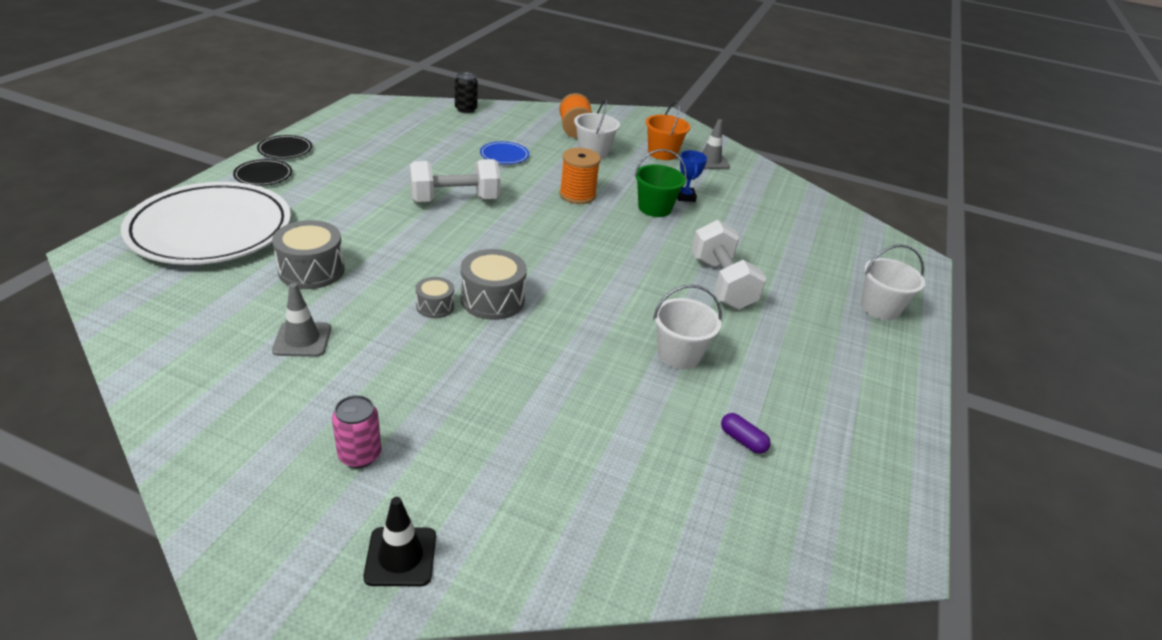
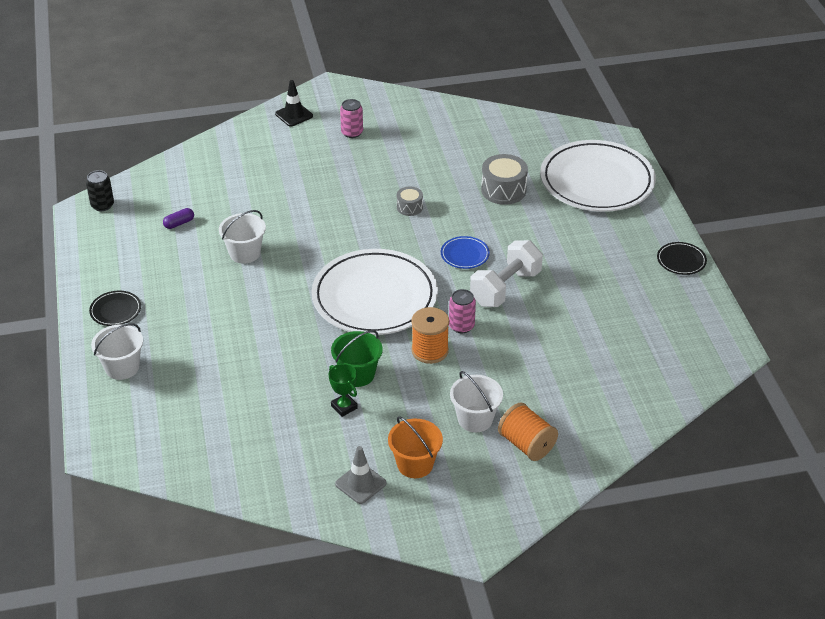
camera: 150 degrees right, 5 degrees up
black plate [233,159,292,186] -> black plate moved to [89,291,141,326]
grey traffic cone [272,283,331,357] -> none
black can [455,72,478,113] -> black can moved to [86,170,114,211]
grey drum [461,249,527,320] -> none
blue plate [480,141,529,164] -> blue plate moved to [441,236,490,269]
blue trophy [677,150,707,202] -> green trophy [329,364,358,417]
white dumbbell [691,220,766,310] -> none
purple capsule [721,413,771,454] -> purple capsule turned 45 degrees counterclockwise [163,208,194,229]
none -> white plate [311,249,438,335]
none -> pink can [449,289,476,333]

